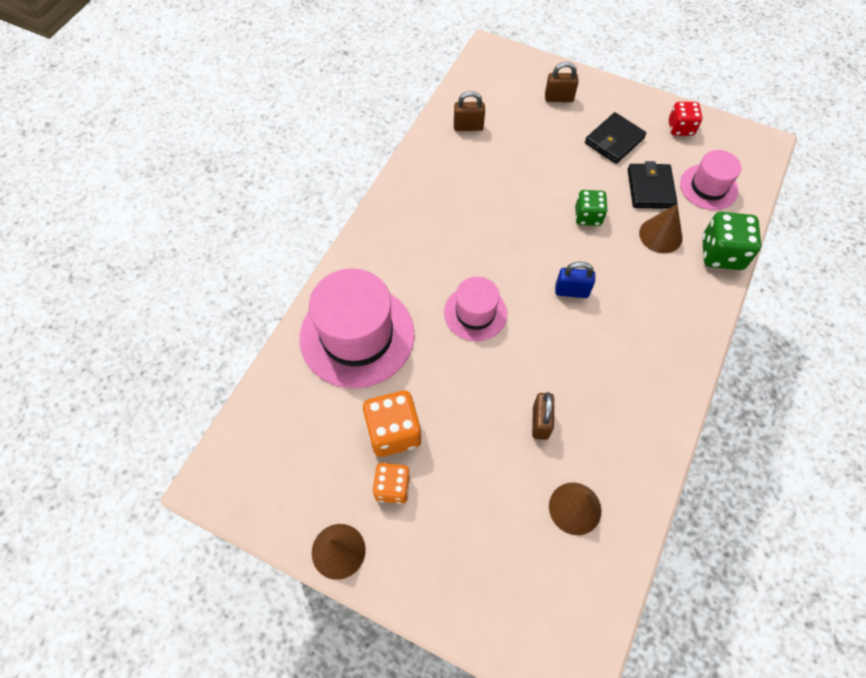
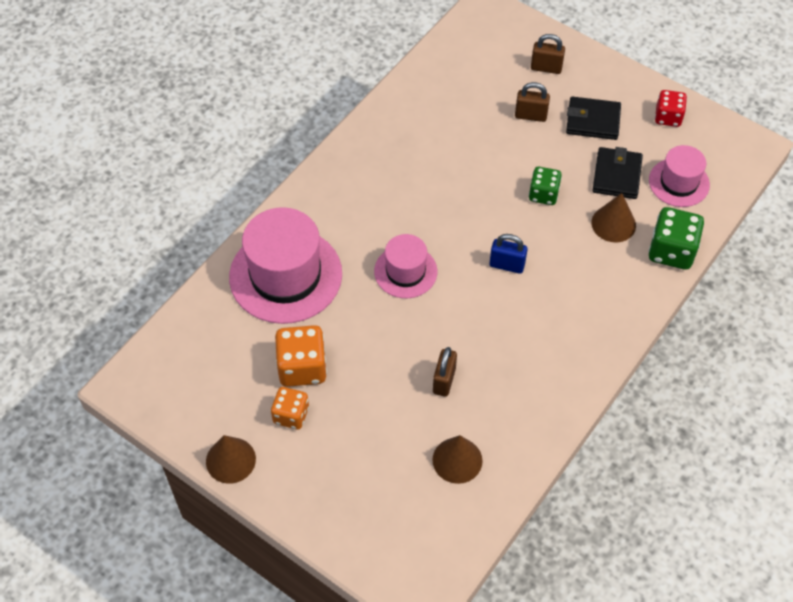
camera: 10 degrees right, 5 degrees down
brown padlock [454,91,485,131] -> brown padlock moved to [515,82,550,122]
black wallet [585,112,646,164] -> black wallet turned 45 degrees clockwise [566,97,621,140]

